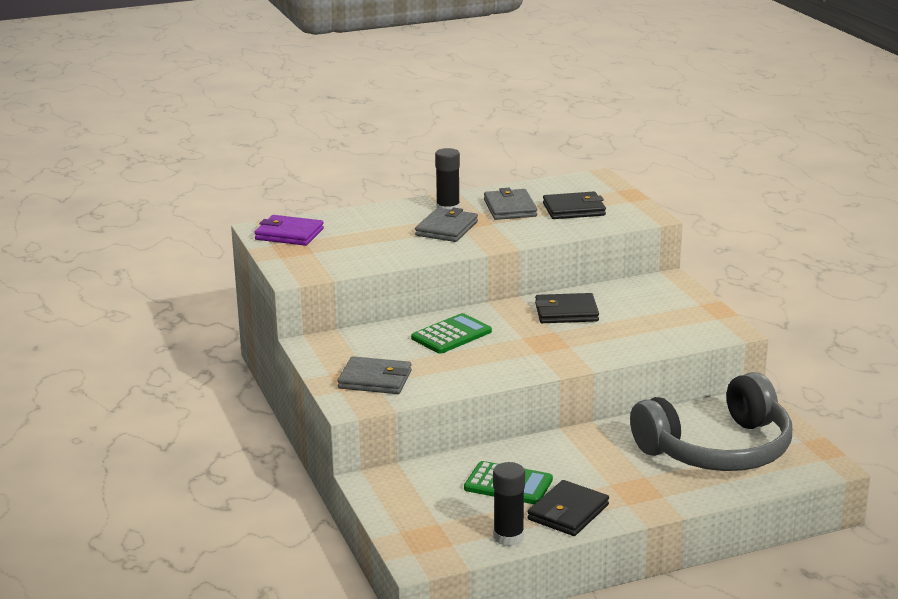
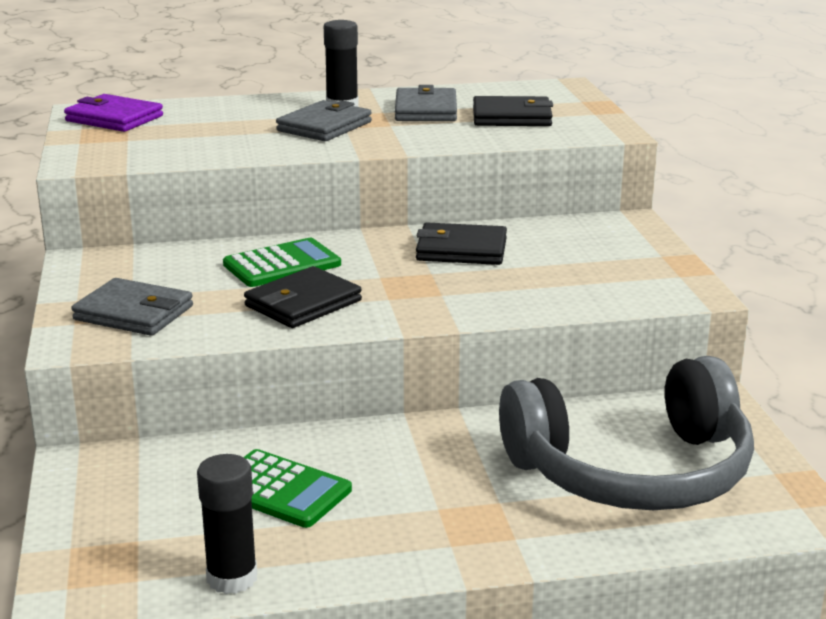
camera: 10 degrees right, 0 degrees up
black wallet [527,480,609,536] -> black wallet moved to [244,266,362,328]

